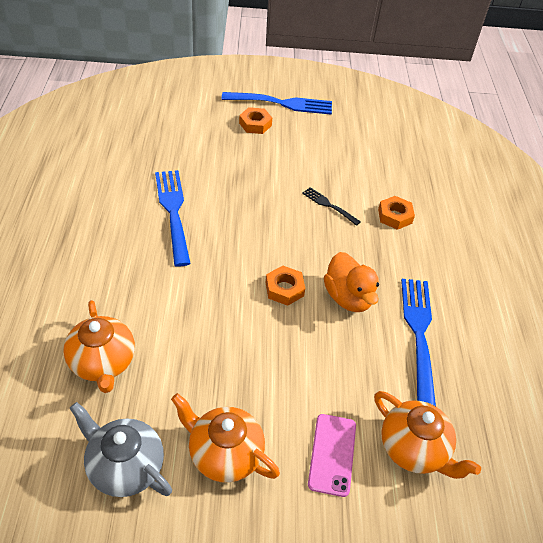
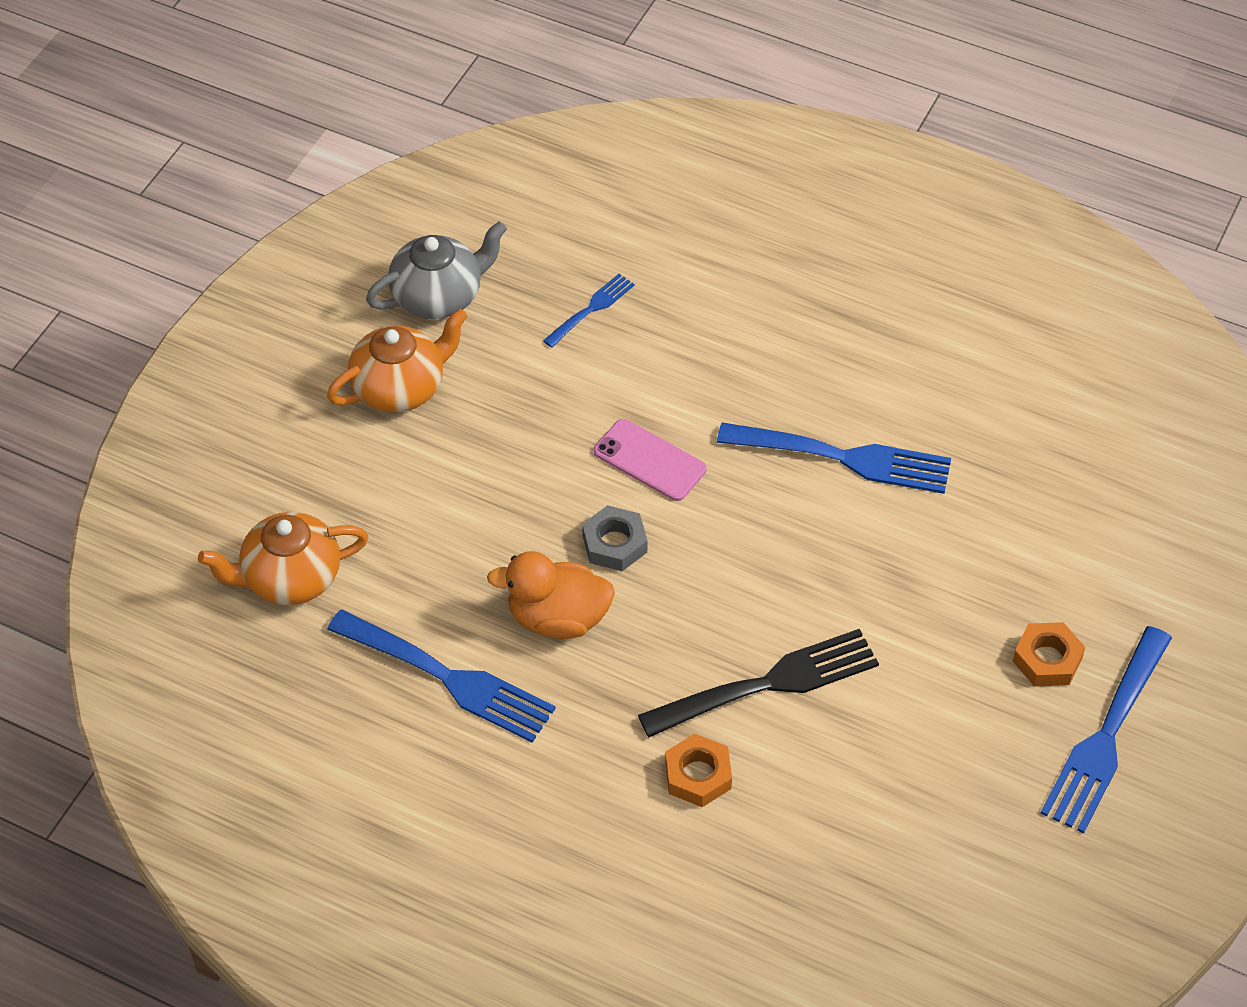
camera: 120 degrees right, 5 degrees up
orange teapot [64,300,135,393] -> blue fork [543,274,635,348]
orange nut [266,266,305,306] -> grey nut [582,505,647,571]
black fork [302,187,361,226] -> black fork [638,629,879,737], size x1.91
pink phone [308,414,356,497] -> pink phone moved to [594,419,707,501]

